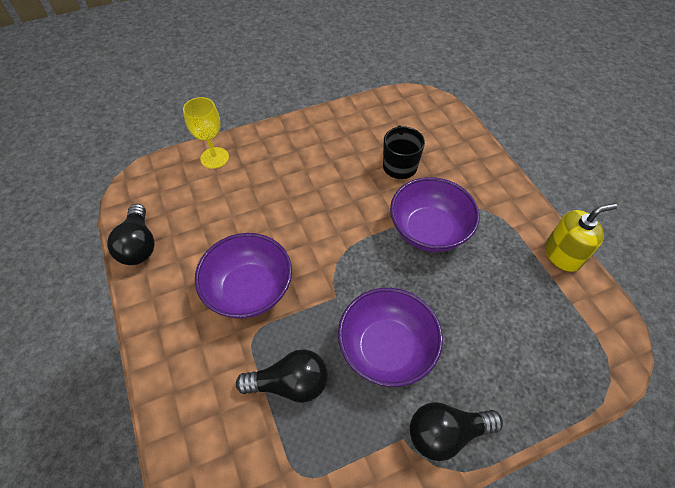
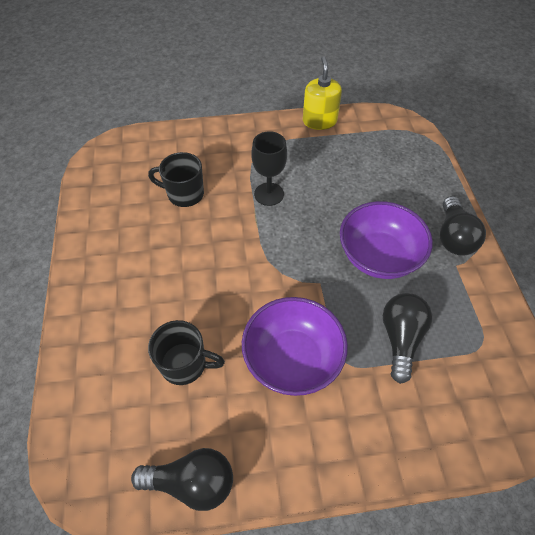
camera: 75 degrees left, 0 degrees up
yellow goblet [183,97,229,169] -> none
purple bowl [390,177,480,252] -> black goblet [251,131,287,206]
none -> black mug [148,320,225,385]

